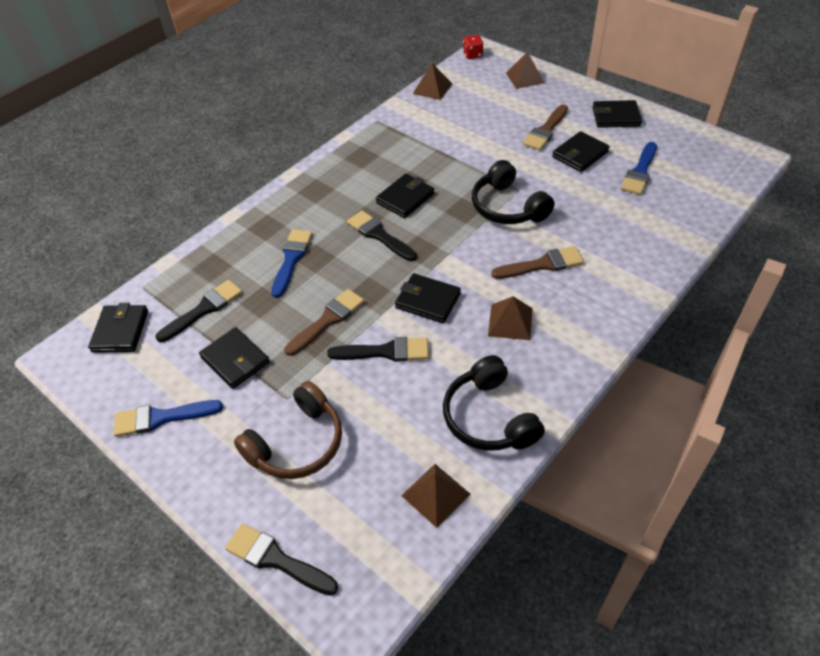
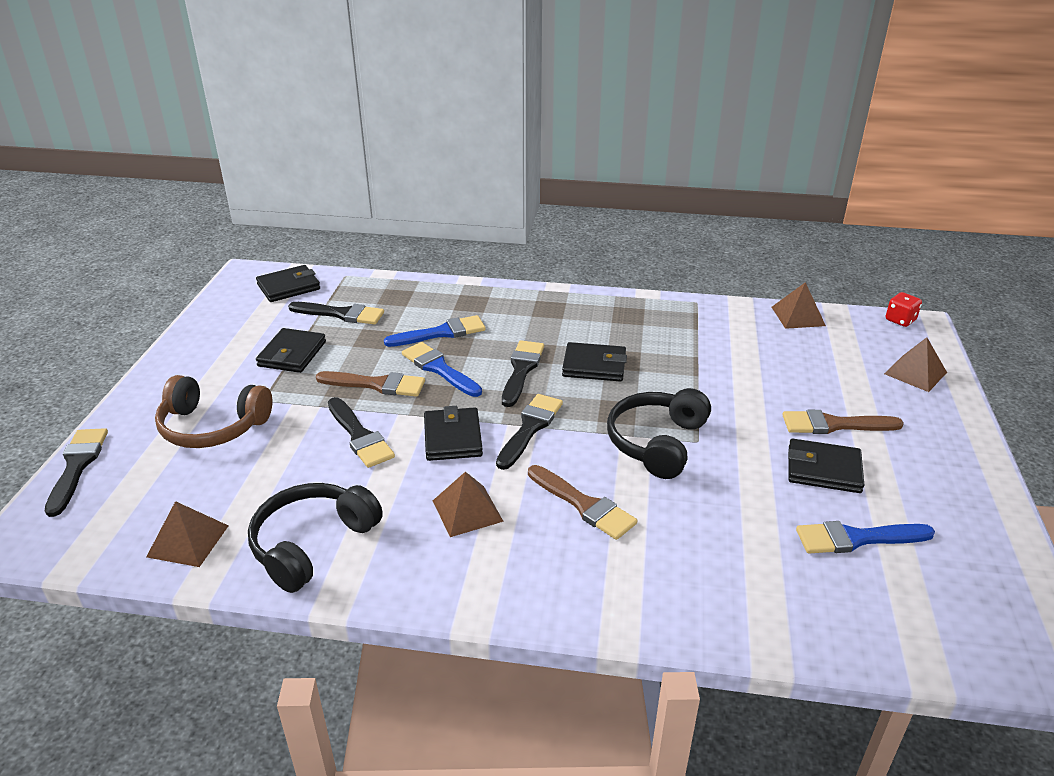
camera: 55 degrees right, 15 degrees down
blue brush [114,400,223,437] -> blue brush moved to [402,342,482,397]
black wallet [593,100,642,128] -> none
none -> black brush [496,394,563,470]

